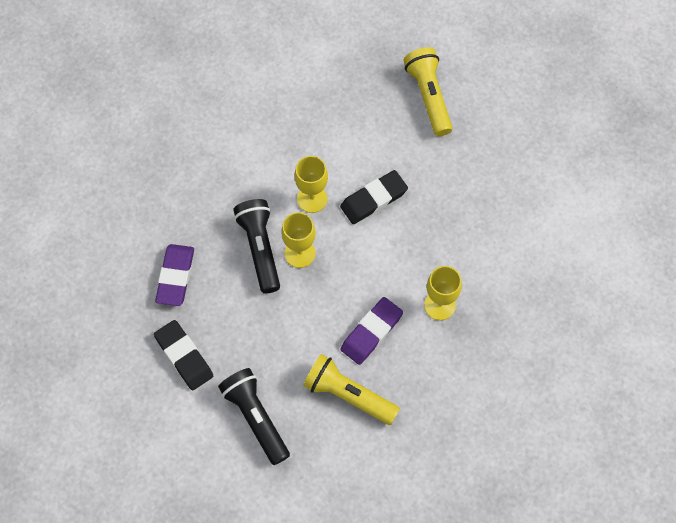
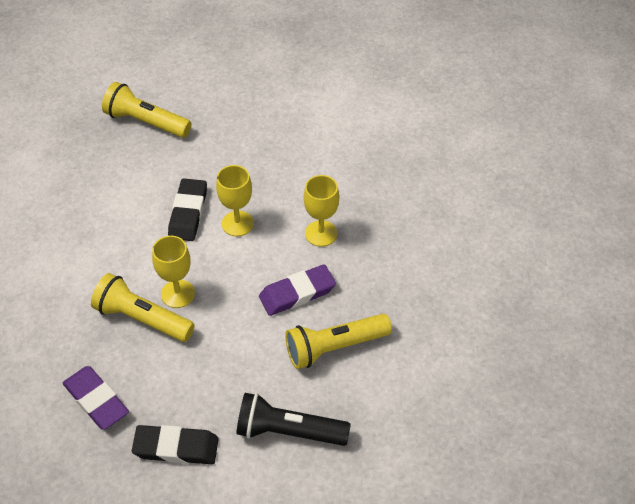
camera: 50 degrees left, 15 degrees down
black flashlight [233,199,280,294] -> yellow flashlight [91,273,195,342]
yellow goblet [294,156,328,213] -> yellow goblet moved to [216,165,254,236]
purple eraser [340,297,403,365] -> purple eraser turned 75 degrees clockwise [259,264,336,316]

